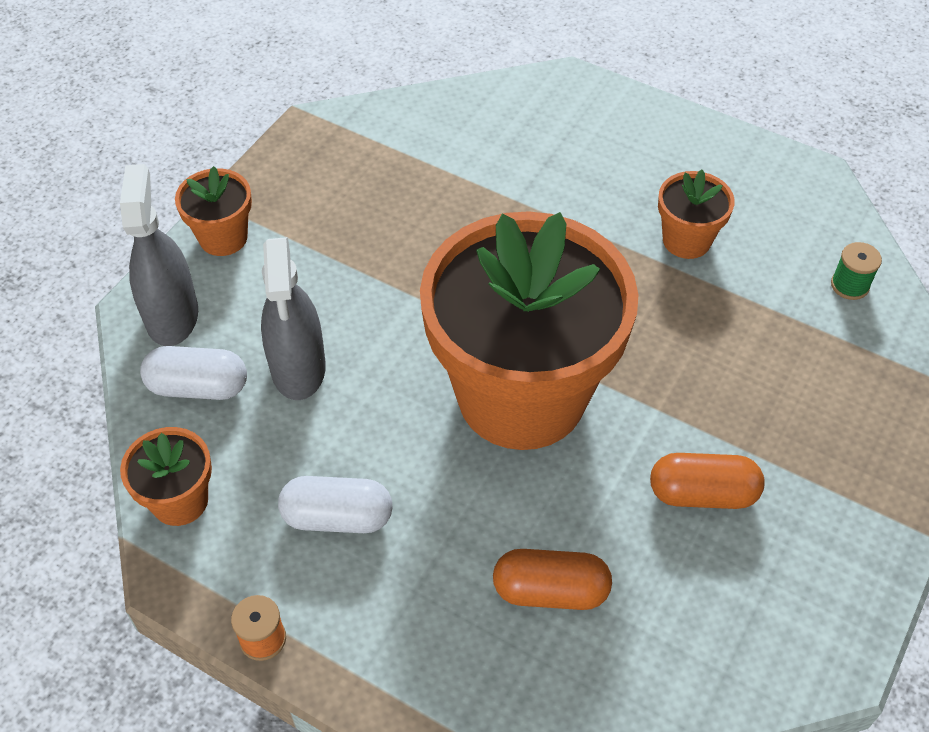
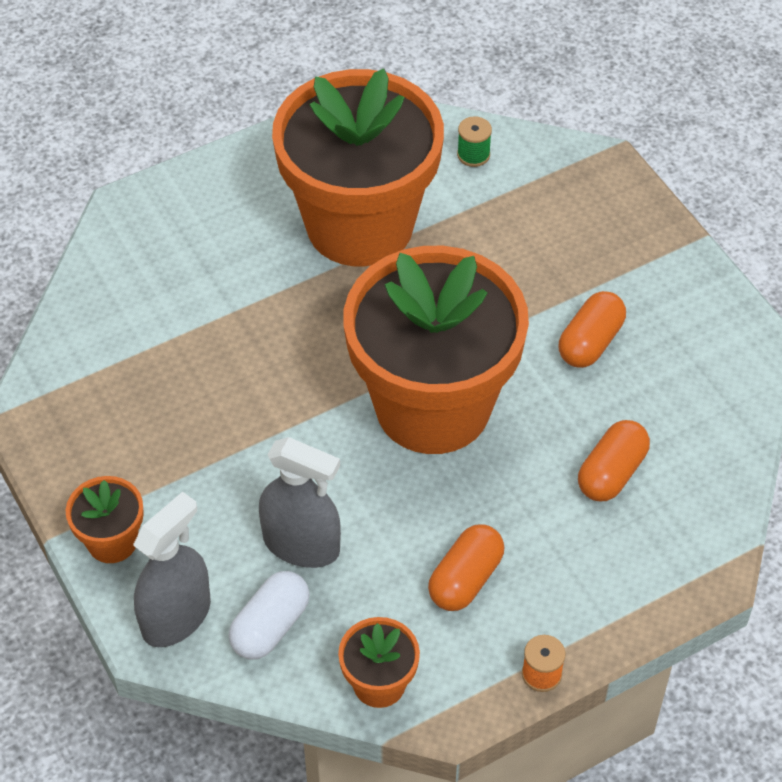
camera: 60 degrees left, 0 degrees up
grey spray bottle [120,164,198,346] -> grey spray bottle turned 105 degrees clockwise [133,492,211,647]
white capsule [278,476,393,533] -> orange capsule [428,524,504,611]
orange flower pot [658,170,735,259] -> orange flower pot [272,68,444,266], size x2.43

